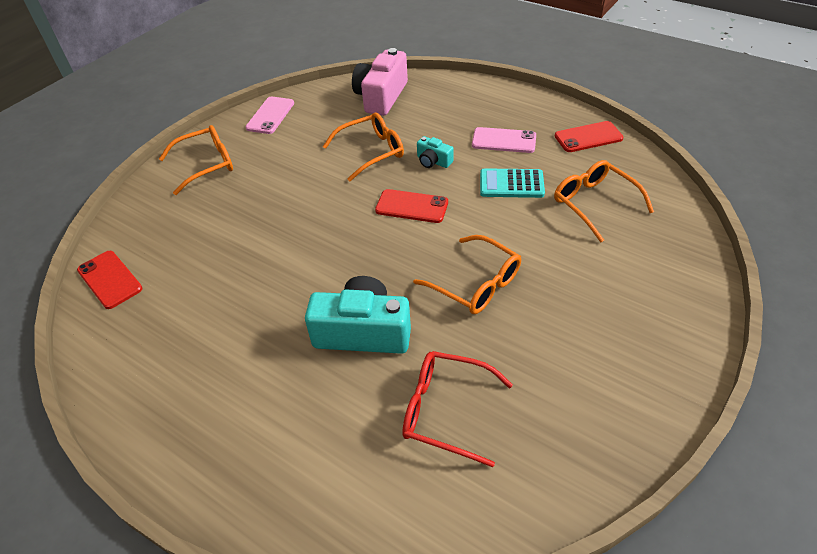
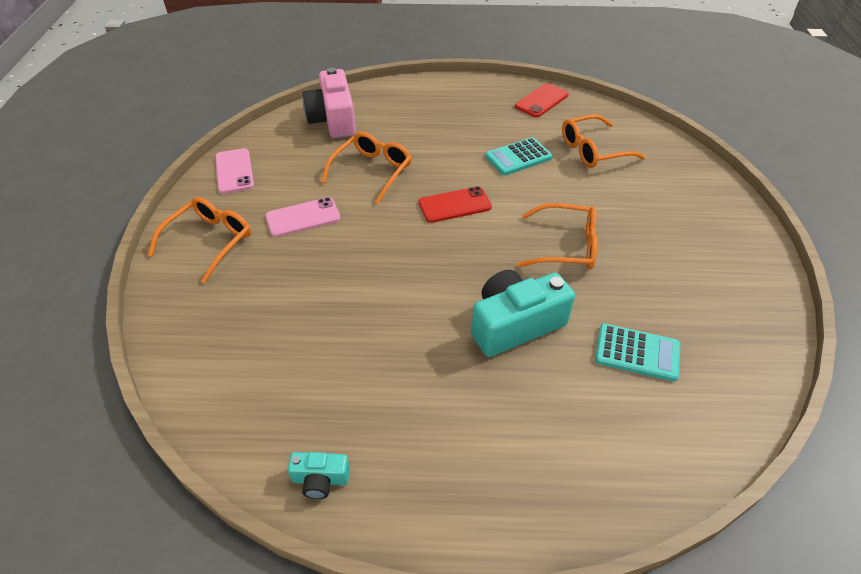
camera: 35 degrees left, 0 degrees up
red phone [77,251,142,309] -> none
red glasses [402,351,513,467] -> turquoise calculator [595,323,680,382]
turquoise camera [417,136,454,168] -> turquoise camera moved to [288,452,350,499]
pink phone [472,127,536,153] -> pink phone moved to [265,197,341,237]
orange glasses [554,160,654,242] -> orange glasses turned 45 degrees counterclockwise [562,114,646,168]

